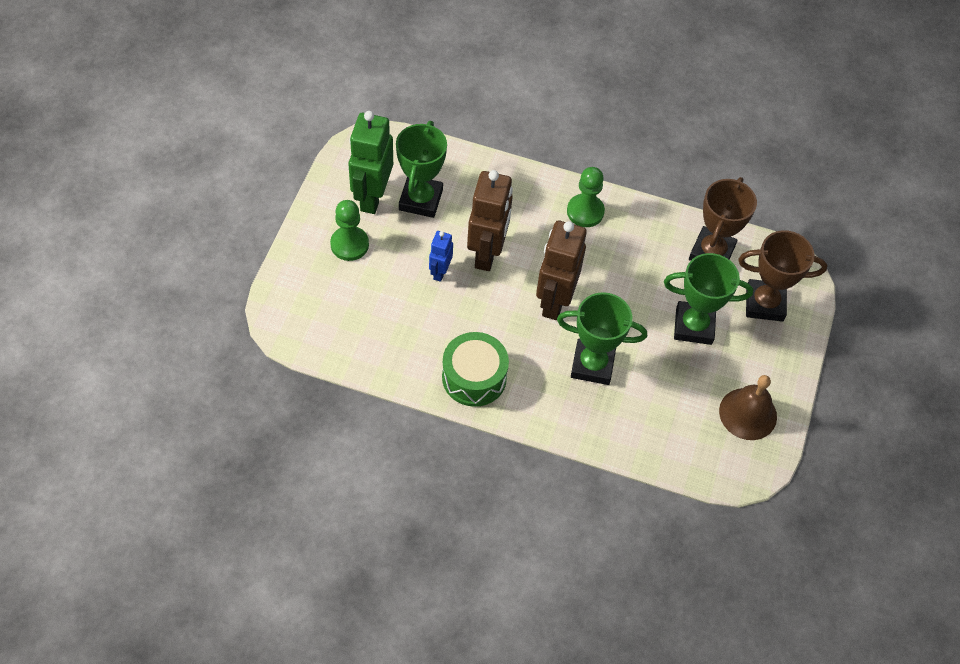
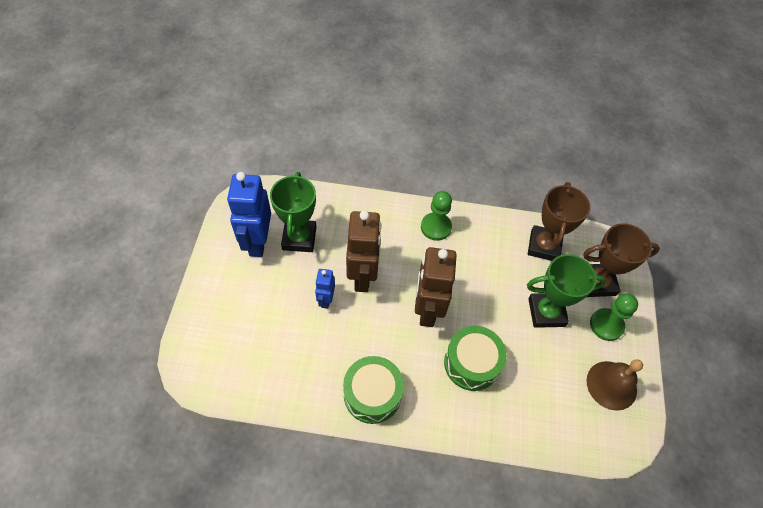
camera: 10 degrees left, 0 degrees up
green pawn [330,200,369,261] -> green pawn moved to [590,293,638,341]
green robot [348,111,393,214] -> blue robot [227,172,271,257]
green trophy [557,292,647,385] -> green drum [444,326,507,391]

